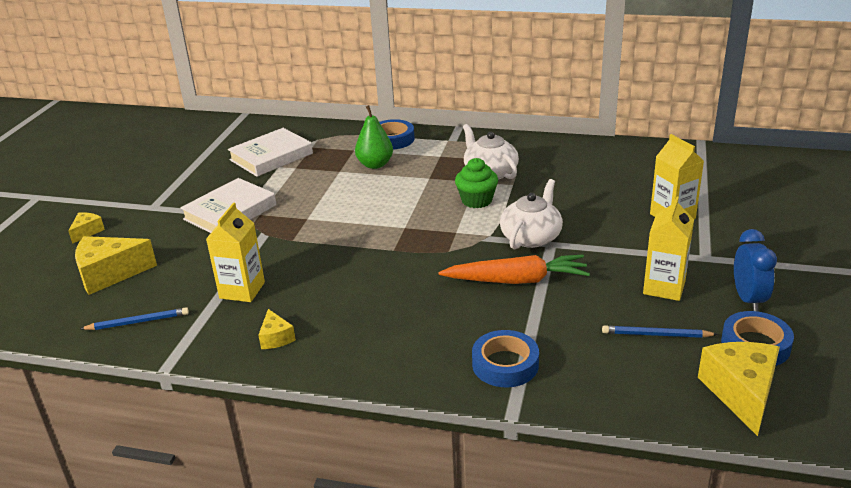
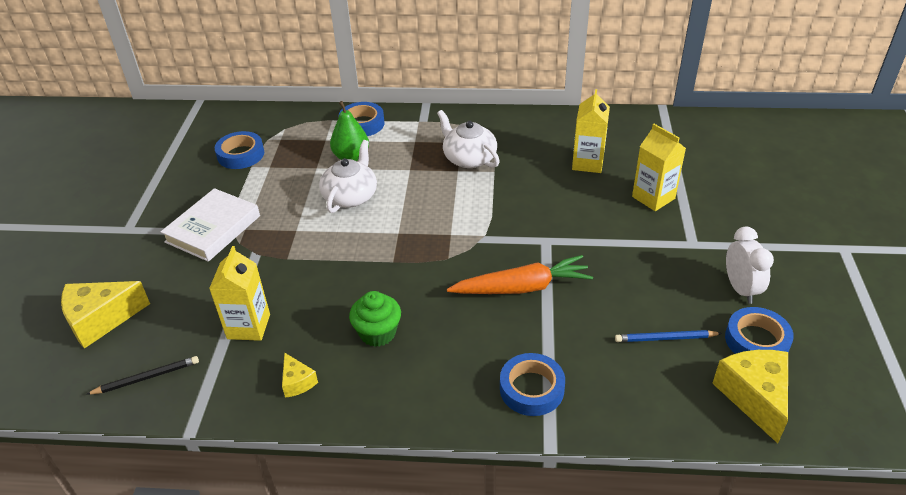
camera: 10 degrees left, 10 degrees up
yellow cheese [68,212,105,244] -> none
blue pencil [80,307,189,330] -> black pencil [86,356,199,395]
white book [228,128,313,177] -> blue tape [215,131,264,169]
green cupcake [455,158,498,208] -> green cupcake moved to [349,291,401,347]
white teapot [500,179,563,250] -> white teapot moved to [319,140,377,213]
yellow carton [643,197,694,301] -> yellow carton moved to [572,89,610,173]
blue clock [734,229,777,311] -> white clock [726,227,774,304]

